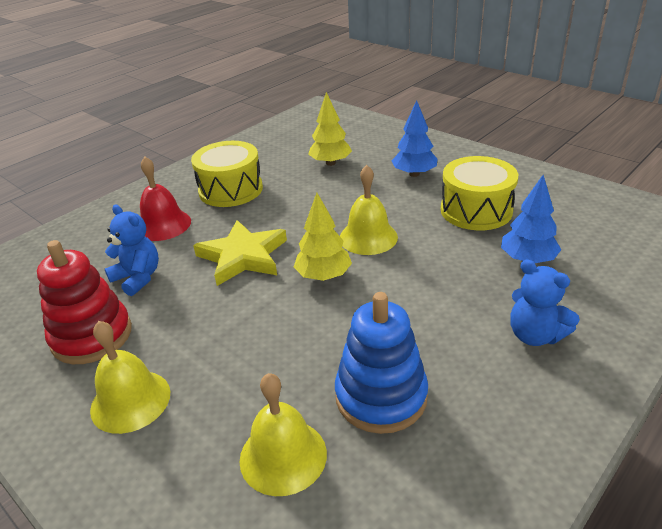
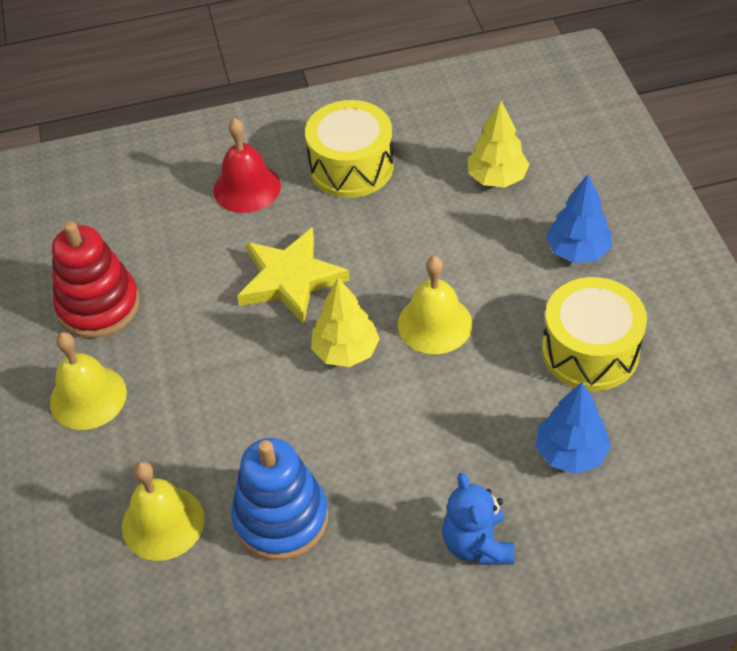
camera: 35 degrees right, 15 degrees up
blue teddy bear [105,204,159,296] -> none

